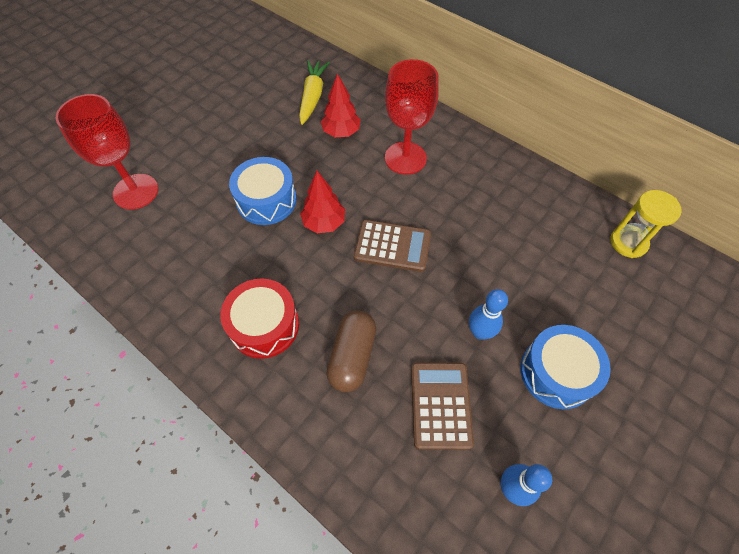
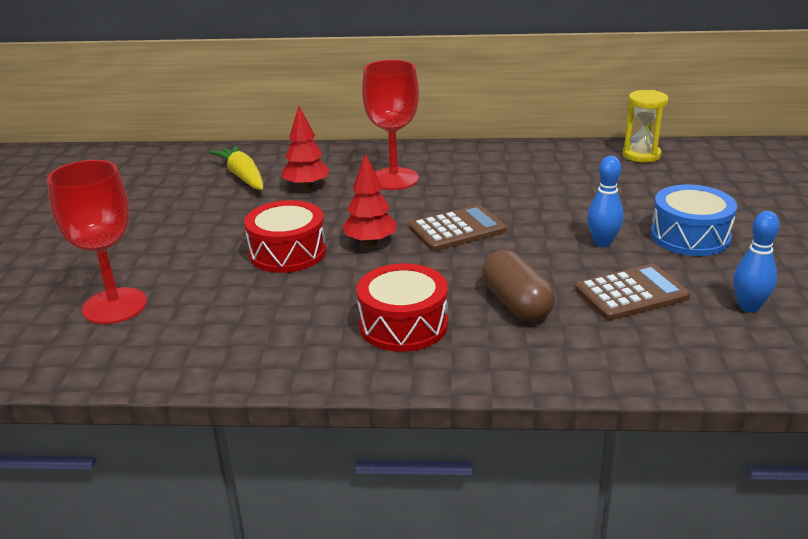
camera: 35 degrees left, 30 degrees down
blue drum [229,157,297,225] -> red drum [244,200,326,273]
brown calculator [411,363,474,450] -> brown calculator turned 105 degrees clockwise [575,264,690,320]

